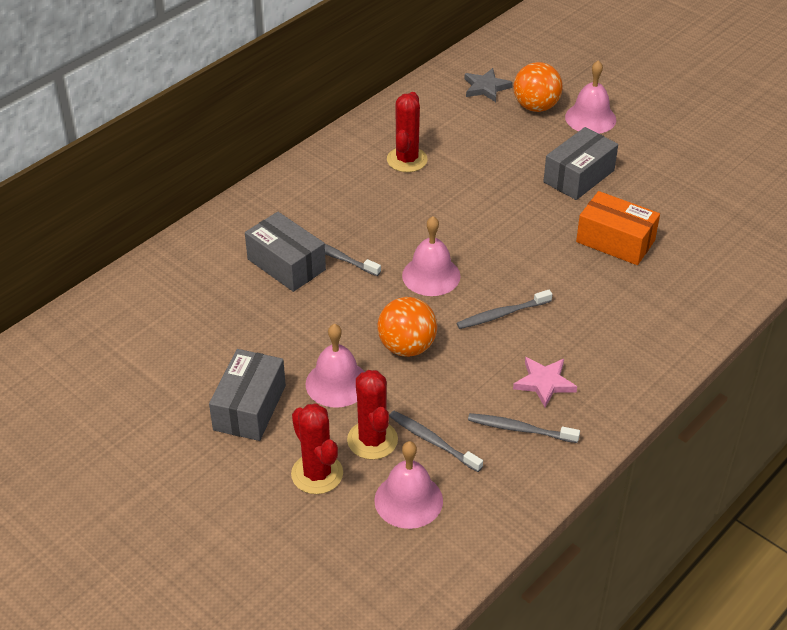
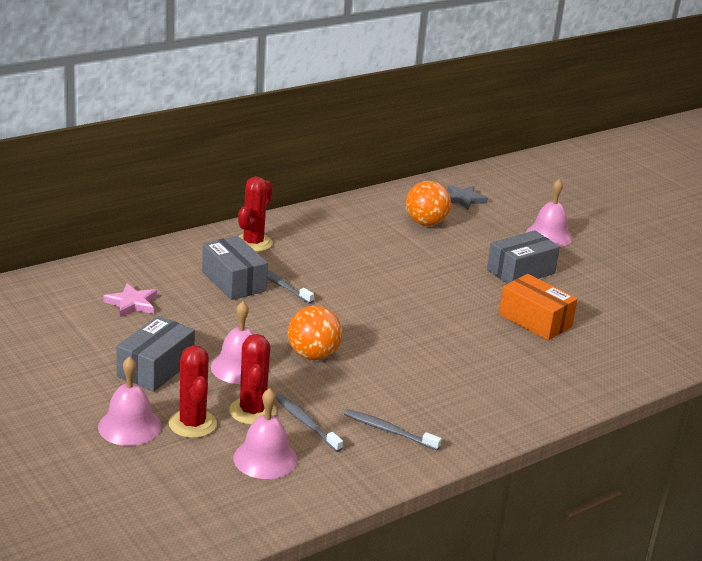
camera: 10 degrees right, 15 degrees down
red cactus [387,92,428,172] -> red cactus moved to [238,176,273,252]
pink bell [402,216,461,296] -> pink bell moved to [98,356,161,446]
grey toothbrush [457,290,552,329] -> none
orange ball [513,62,563,112] -> orange ball moved to [406,181,451,226]
pink star [513,357,577,408] -> pink star moved to [103,283,157,317]

